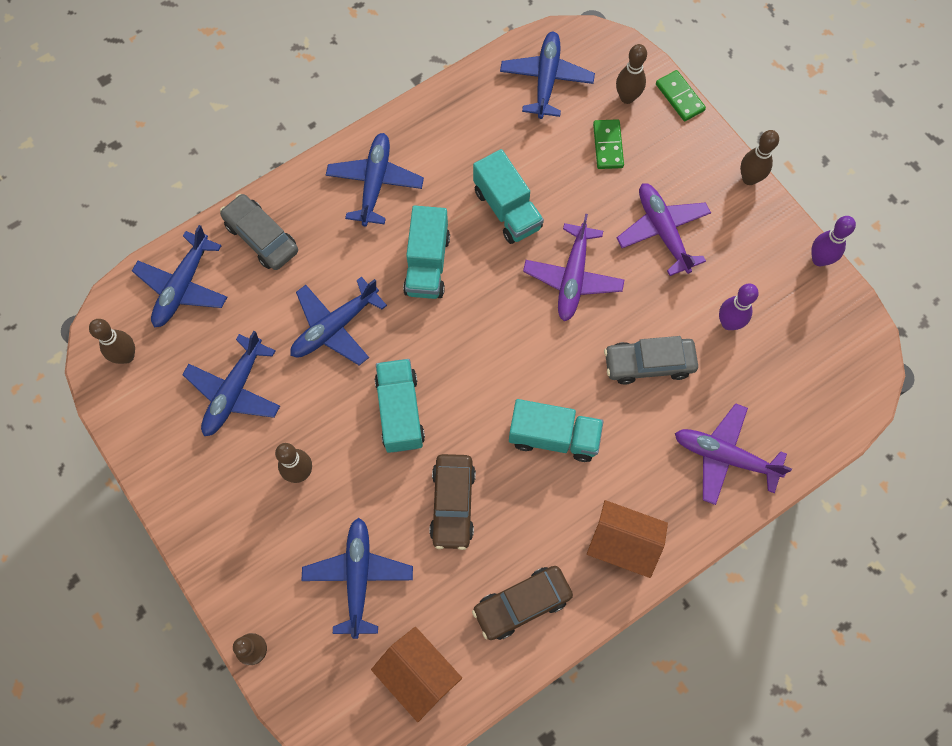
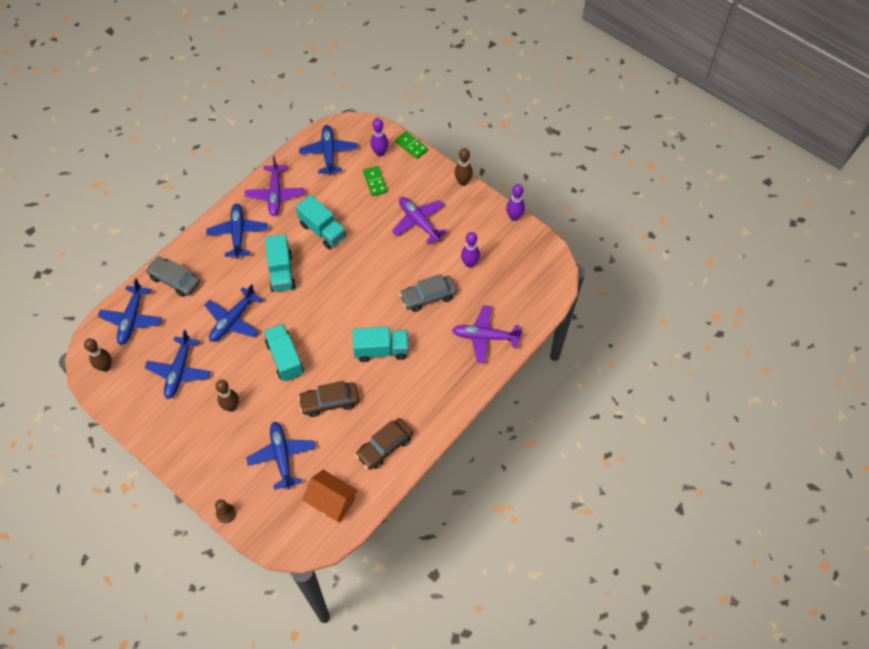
camera: 15 degrees left, 10 degrees down
brown car [429,454,476,550] -> brown car turned 90 degrees clockwise [298,381,359,417]
purple plane [523,214,624,321] -> purple plane moved to [245,156,305,216]
orange house [587,500,668,578] -> none
brown bowling pin [616,44,647,104] -> purple bowling pin [370,118,388,157]

